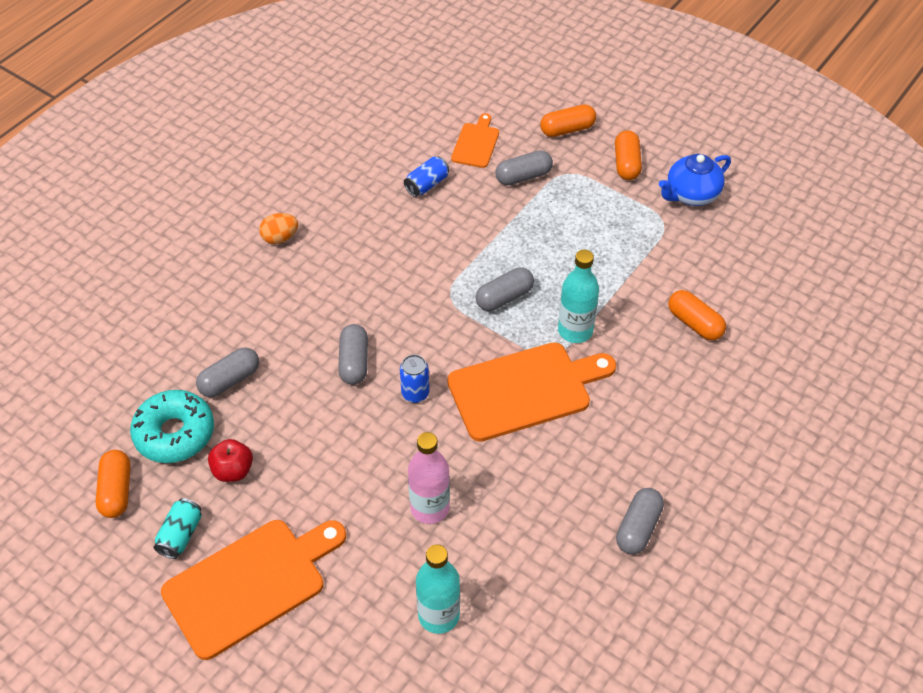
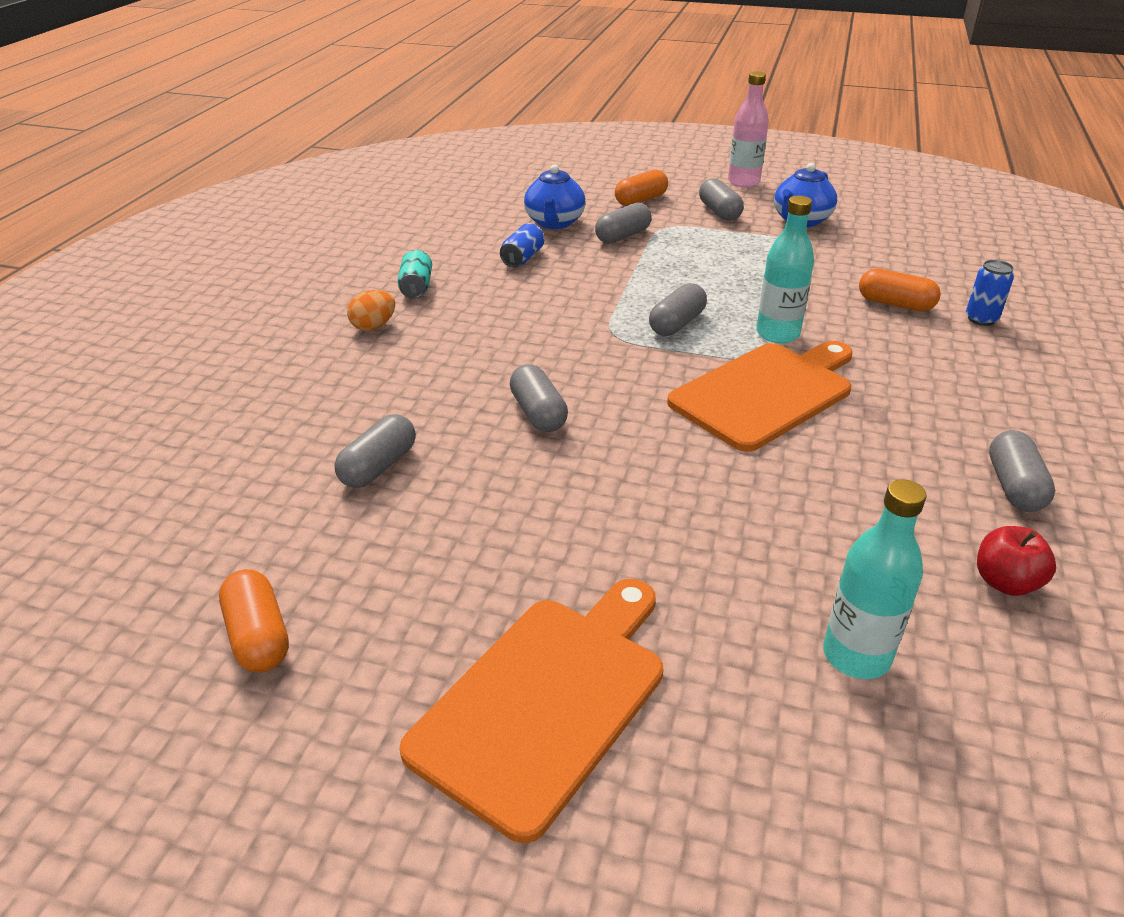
camera: 20 degrees left, 15 degrees down
turquoise donut [130,390,214,463] -> none
turquoise can [154,498,202,559] -> turquoise can moved to [397,250,432,299]
red apple [208,439,253,482] -> red apple moved to [977,526,1056,596]
blue can [400,355,429,403] -> blue can moved to [966,260,1014,326]
pink bottle [408,432,450,524] -> pink bottle moved to [728,72,769,187]
orange cutting board [451,113,499,168] -> blue teapot [524,164,585,229]
orange capsule [615,130,642,180] -> grey capsule [699,178,744,221]

